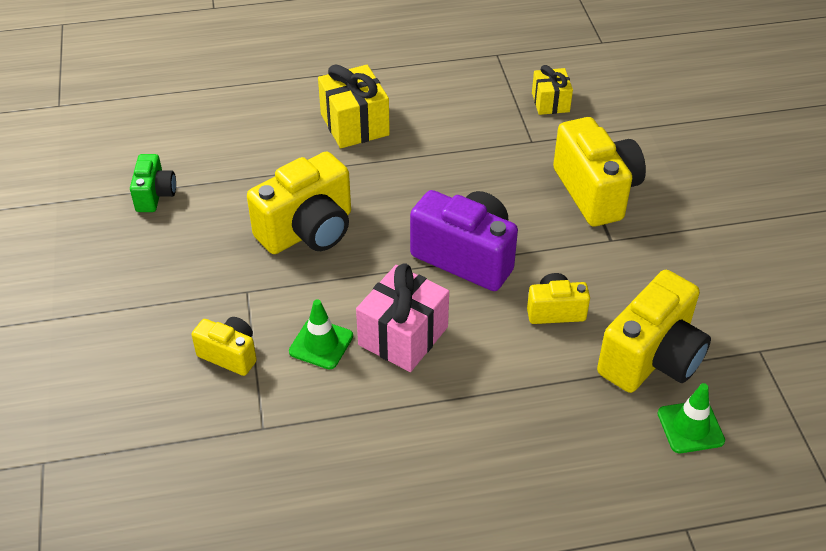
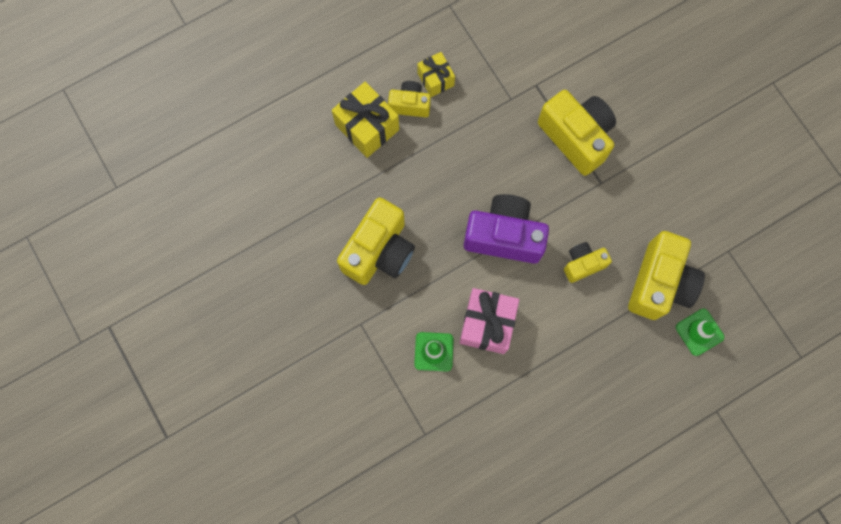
camera: 20 degrees left, 30 degrees up
green camera [130,154,176,212] -> none
yellow camera [191,317,257,376] -> yellow camera moved to [388,81,431,117]
yellow gift [532,65,573,115] -> yellow gift moved to [417,52,455,97]

